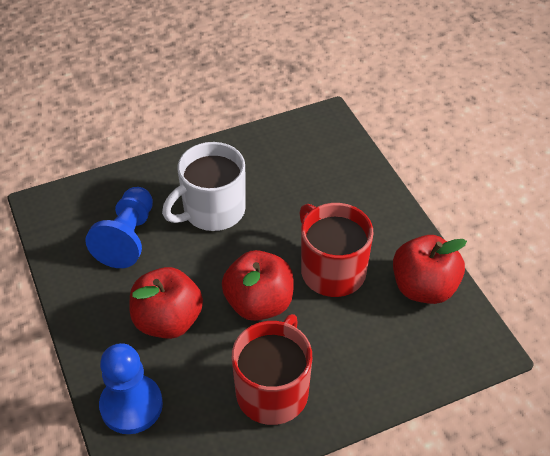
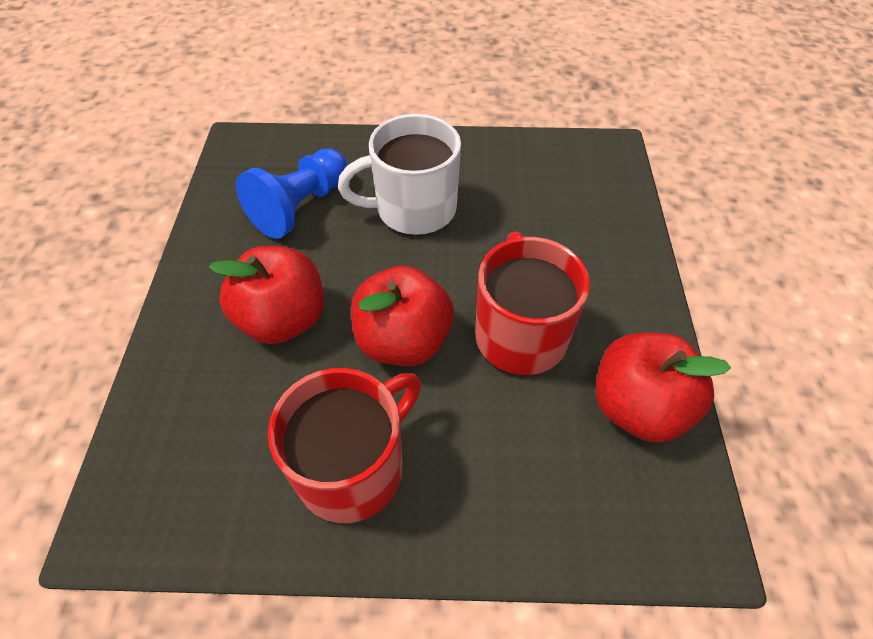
camera: 25 degrees right, 5 degrees up
blue pawn [99,343,163,434] -> none

